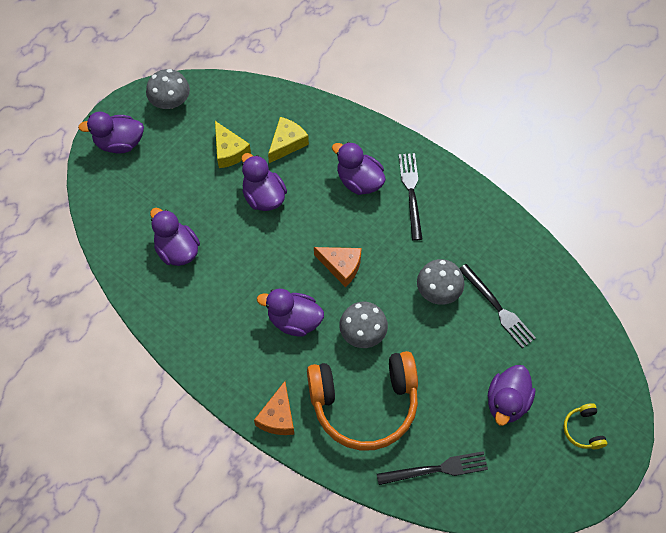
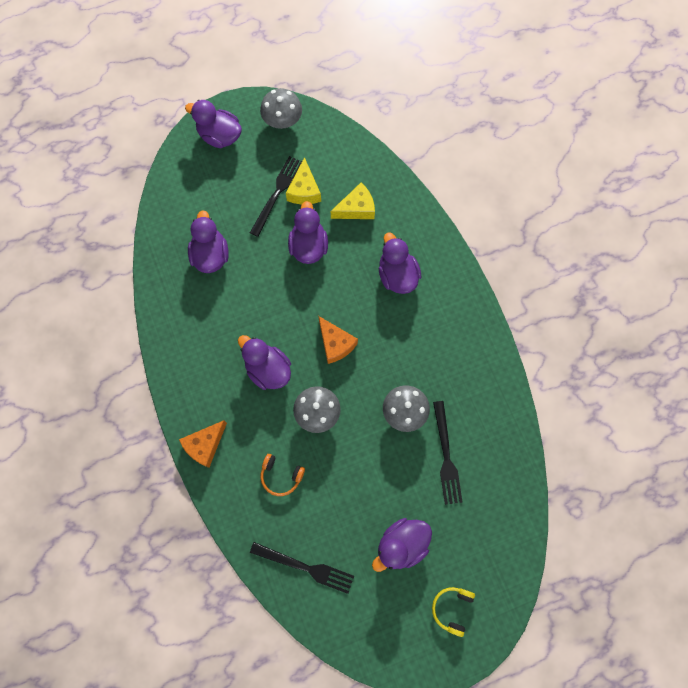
camera: 30 degrees right, 10 degrees up
orange headphones [307,351,418,451] -> orange headphones [261,454,305,496], size x0.40
black fork [399,153,422,241] -> black fork moved to [250,156,302,237]

